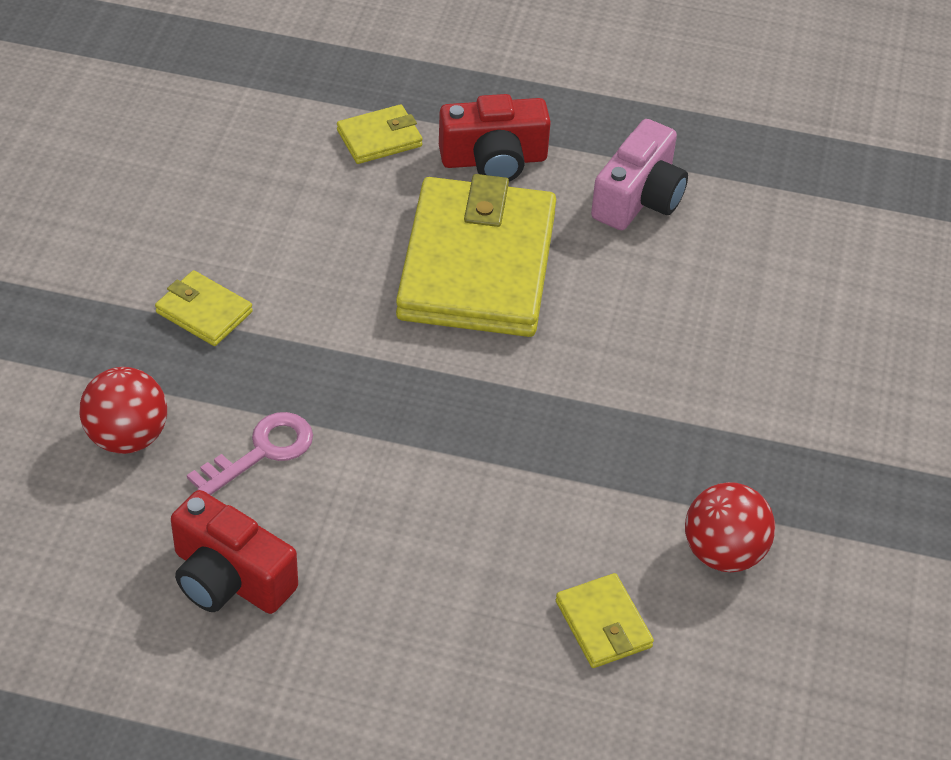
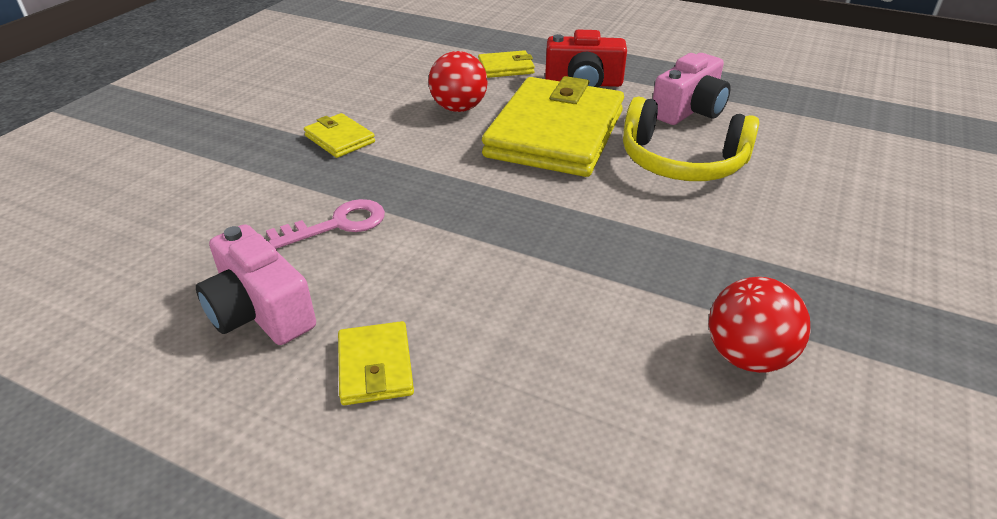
camera: 15 degrees right, 10 degrees down
red ball [79,367,167,454] -> red ball moved to [428,51,488,112]
red camera [171,490,298,614] -> pink camera [196,224,316,345]
yellow wallet [556,573,654,668] -> yellow wallet moved to [338,321,414,405]
none -> yellow headphones [623,97,759,181]

